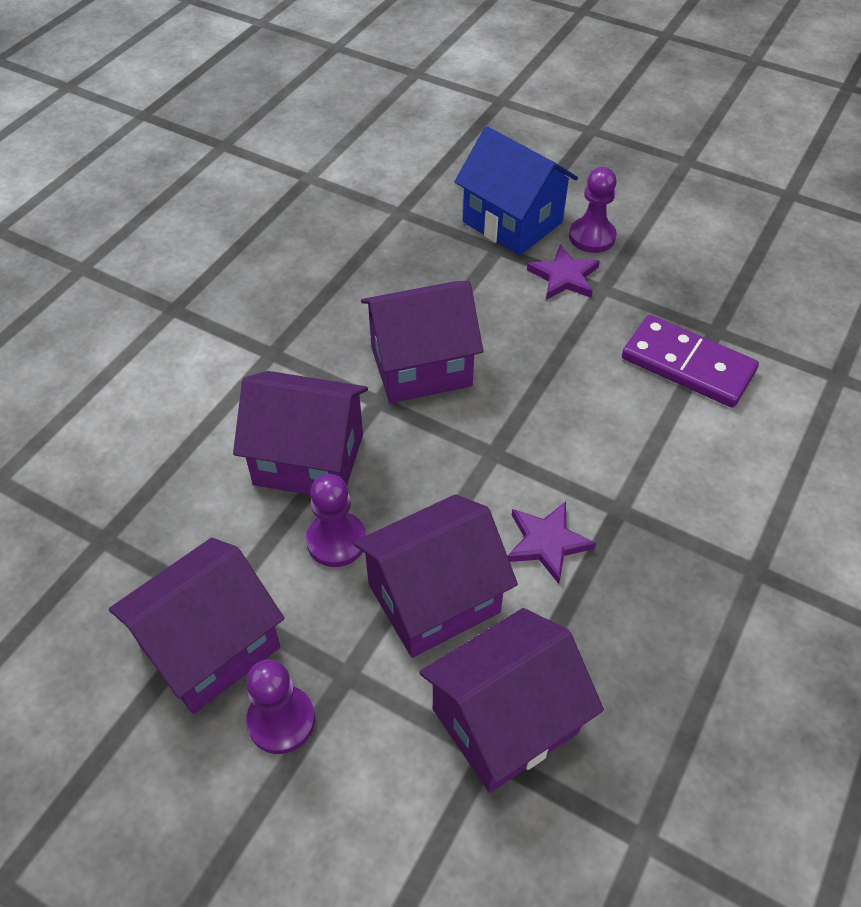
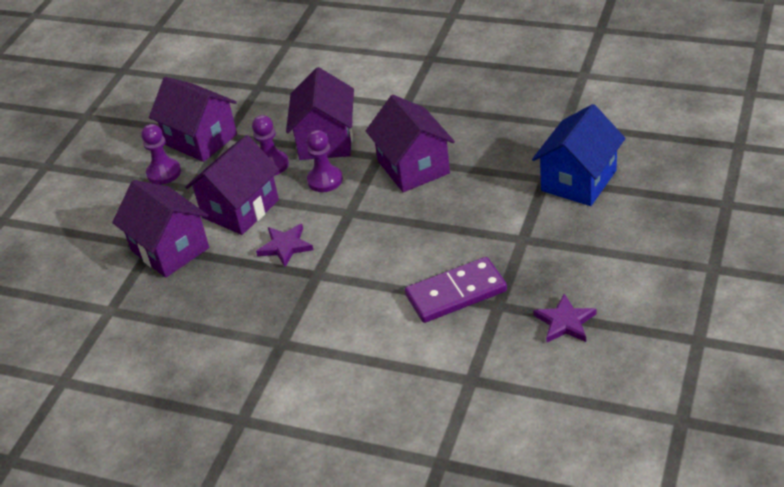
camera: 85 degrees right, 10 degrees down
purple house [353,494,518,658] -> purple house turned 75 degrees clockwise [185,135,280,235]
purple star [527,245,600,300] -> purple star moved to [534,294,597,343]
purple pawn [569,167,617,253] -> purple pawn moved to [307,130,343,192]
purple domino [622,315,759,407] -> purple domino turned 45 degrees clockwise [405,257,507,323]

